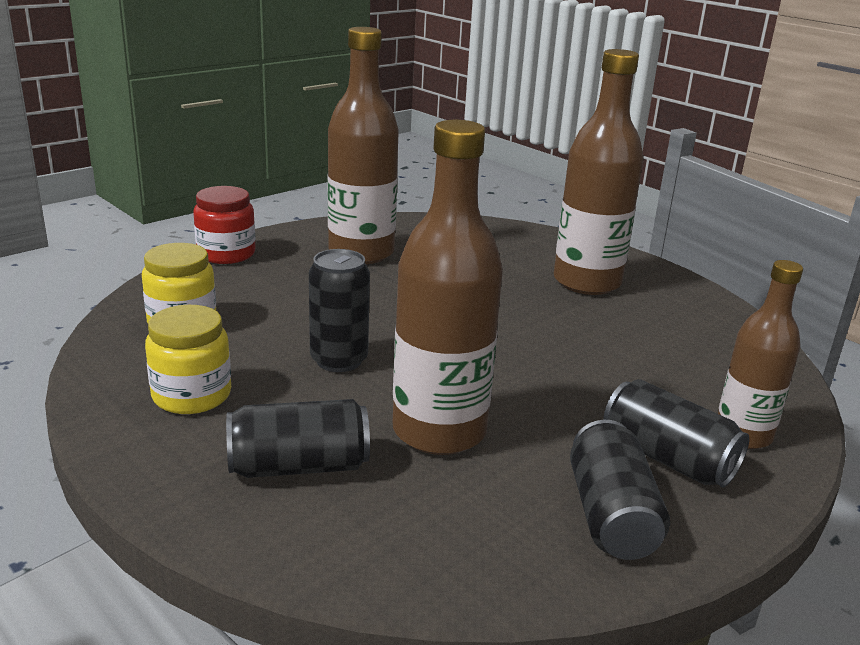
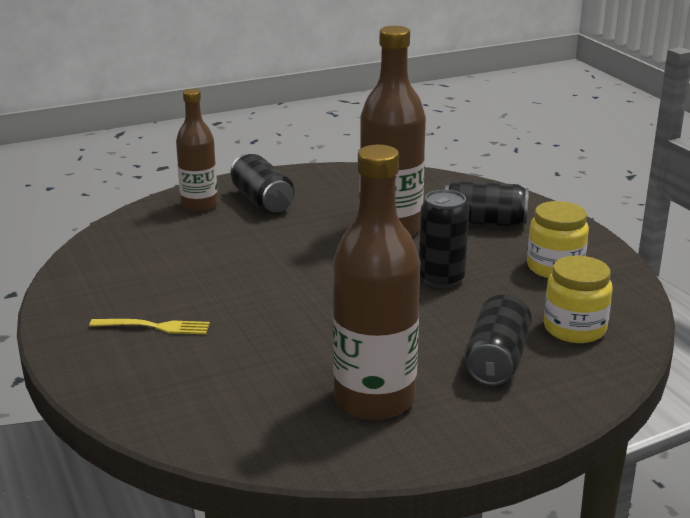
camera: 160 degrees left, 0 degrees up
red jar [193,186,256,264] -> none
brown bottle [554,49,644,295] -> yellow fork [89,319,210,334]
black can [570,420,670,560] -> black can moved to [465,295,532,386]

